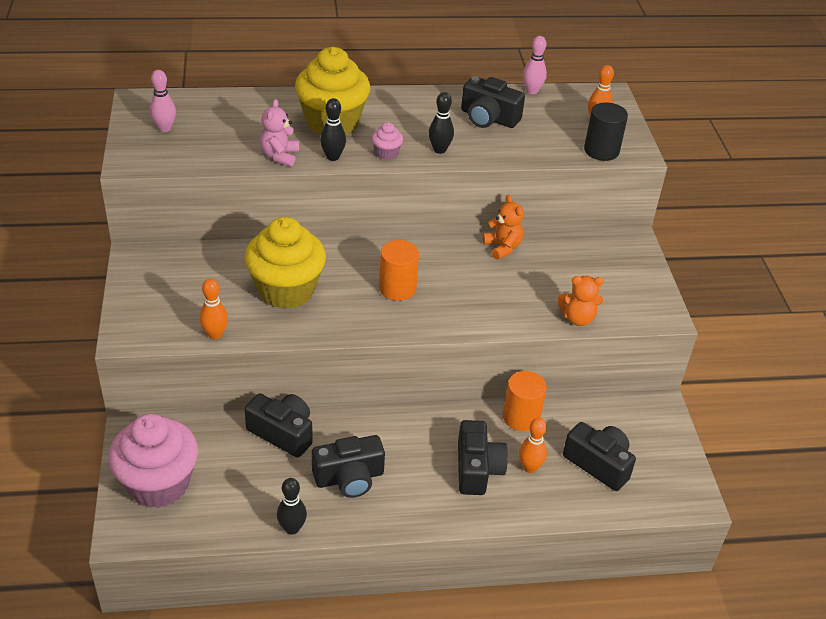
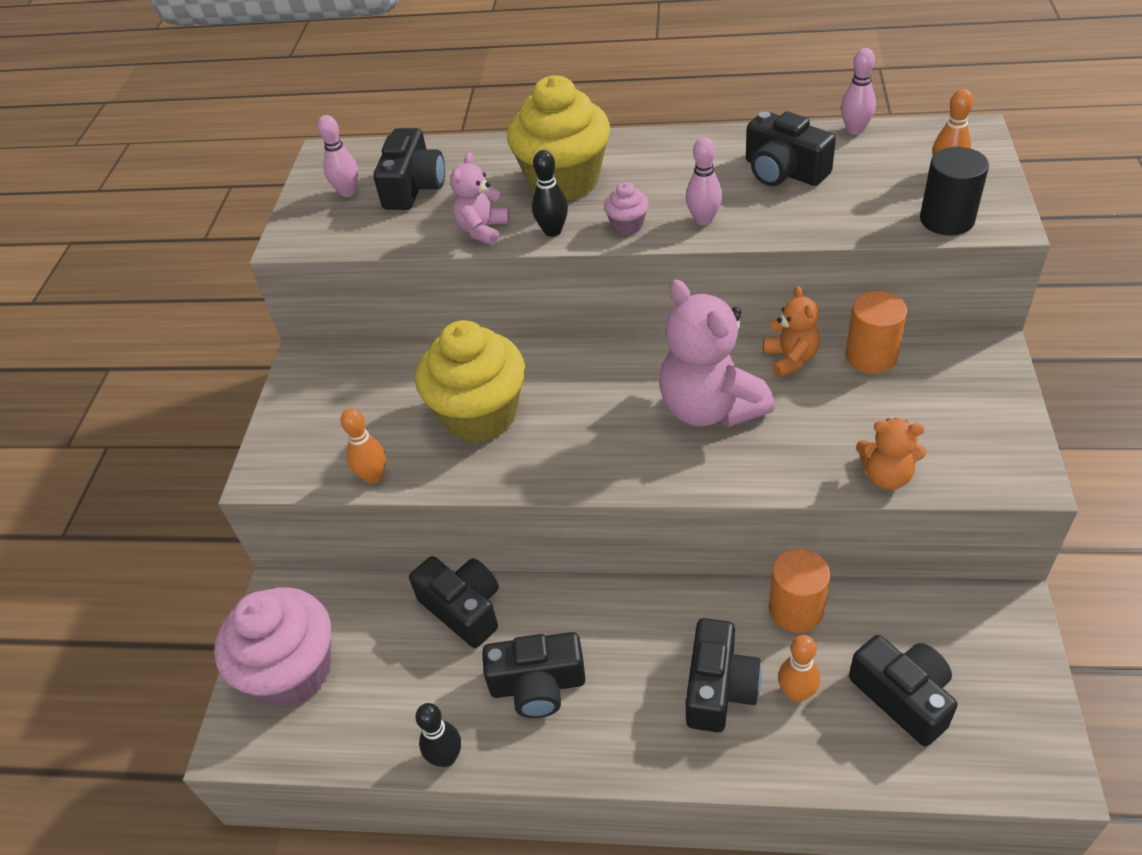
camera: 20 degrees right, 5 degrees up
orange cylinder [379,240,419,301] -> orange cylinder moved to [845,291,908,374]
black bowling pin [429,92,454,154] -> pink bowling pin [686,137,722,225]
none -> black camera [373,128,445,210]
none -> pink teddy bear [659,280,775,428]

